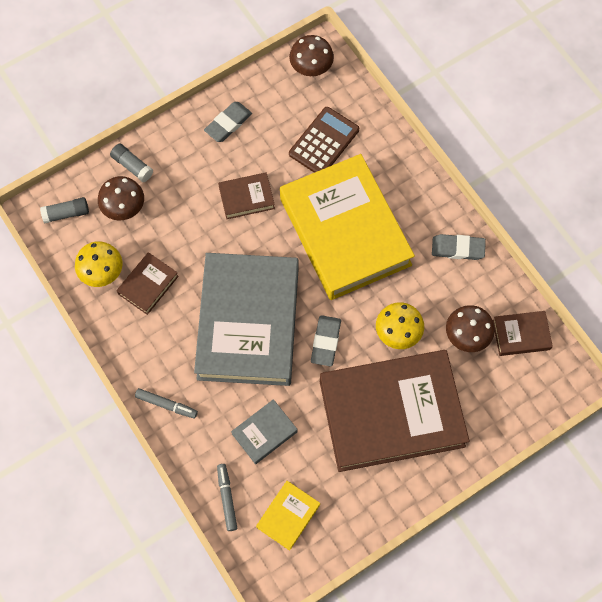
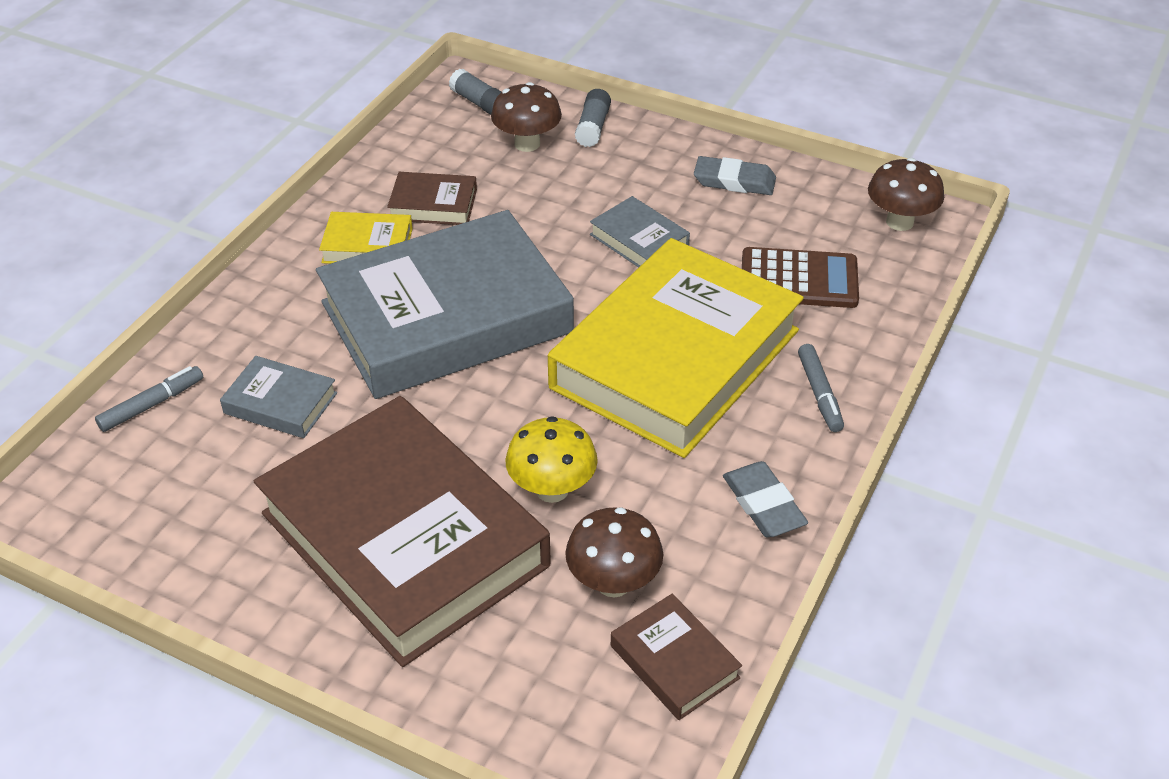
camera: 60 degrees right, 25 degrees down
yellow mushroom [75,241,123,287] -> none
grey marker [135,388,198,419] -> grey marker moved to [798,344,844,432]
brown book [218,173,275,219] -> grey book [590,196,690,268]
yellow book [256,481,320,551] -> yellow book moved to [319,212,413,264]
grey eraser [311,315,341,367] -> none

